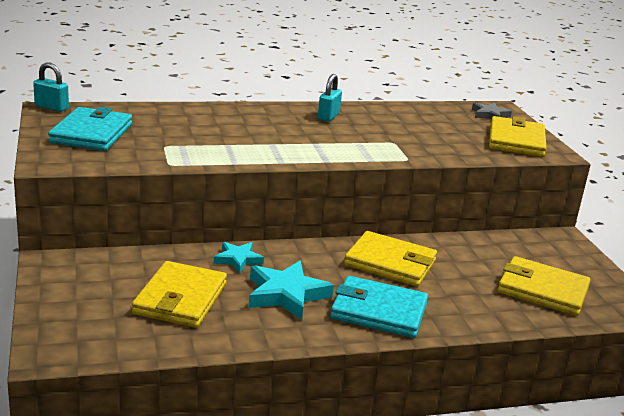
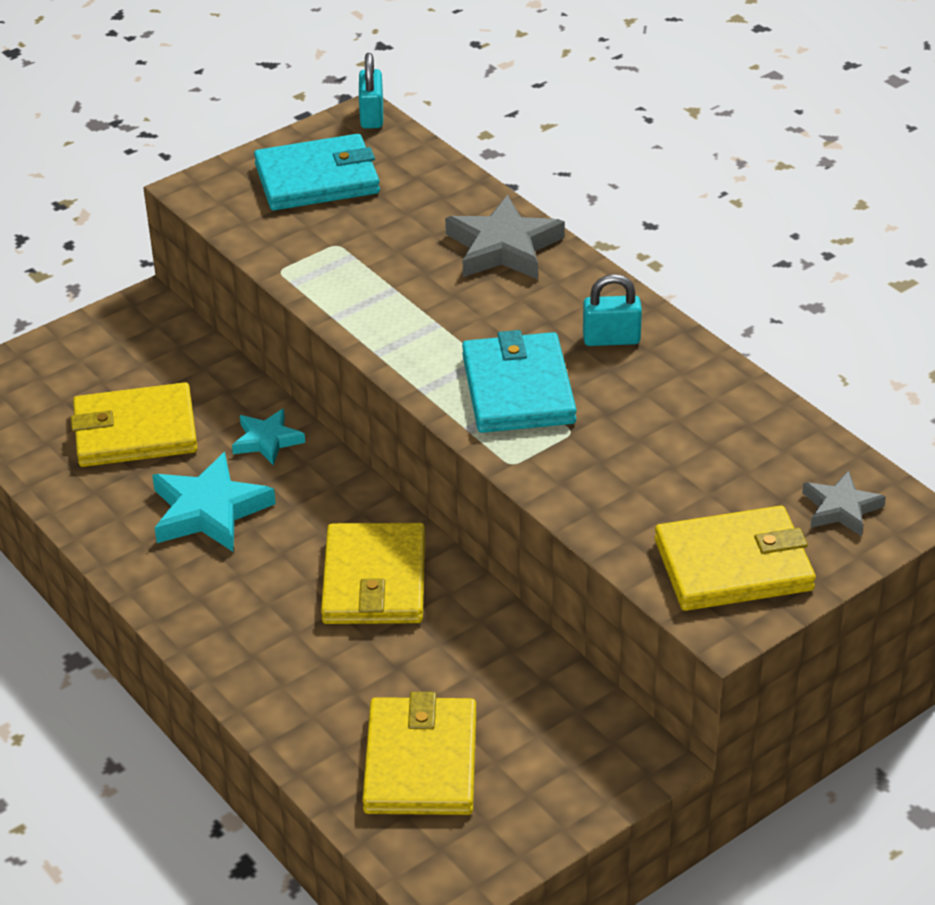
camera: 70 degrees right, 15 degrees up
turquoise wallet [330,276,428,338] -> turquoise wallet moved to [462,330,577,433]
none -> grey star [445,195,565,279]

